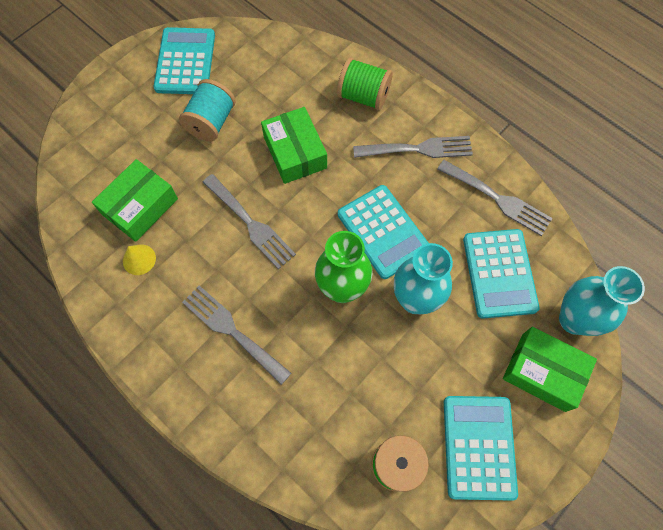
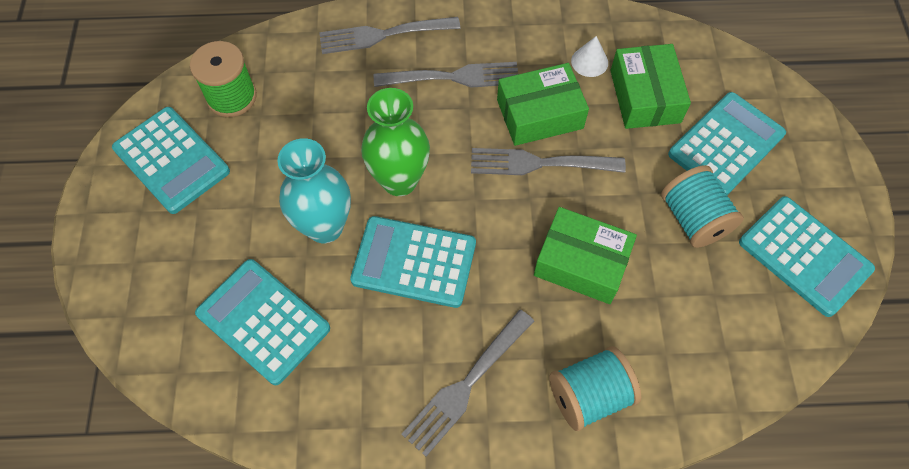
camera: 135 degrees right, 5 degrees down
yellow cone [123,245,156,275] -> white cone [571,36,608,77]
green spool [337,58,393,111] -> turquoise spool [549,346,641,431]
grey fork [437,160,553,236] -> grey fork moved to [319,17,461,54]
green box [503,327,597,412] -> green box moved to [497,63,589,146]
turquoise vase [559,266,645,336] -> none
none -> turquoise calculator [668,92,786,195]

